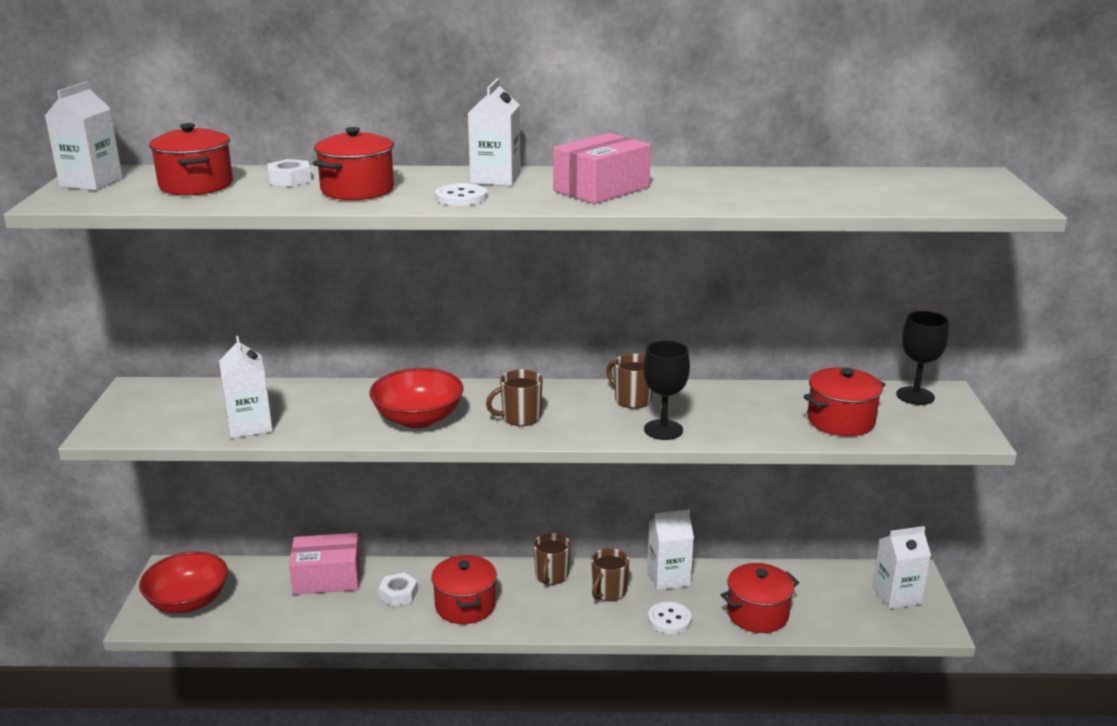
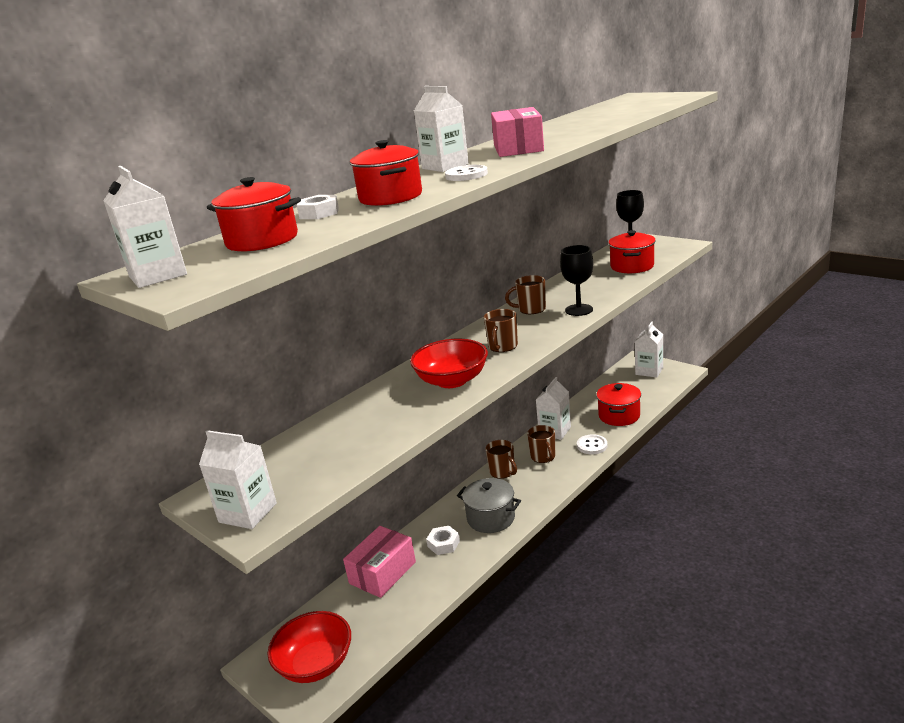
camera: 45 degrees left, 0 degrees up
white carton [219,336,273,438] -> white carton moved to [199,430,277,529]
red pot [431,555,497,624] -> grey pot [457,478,521,533]

